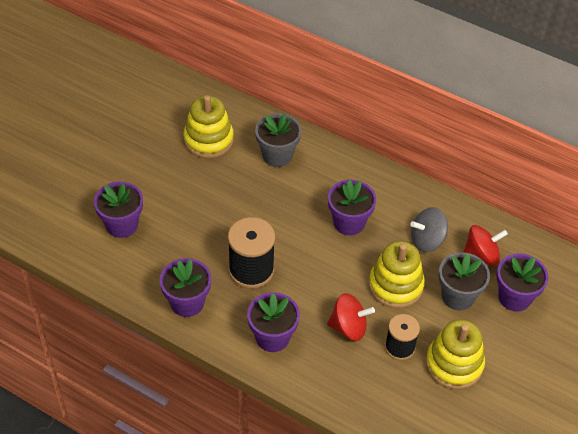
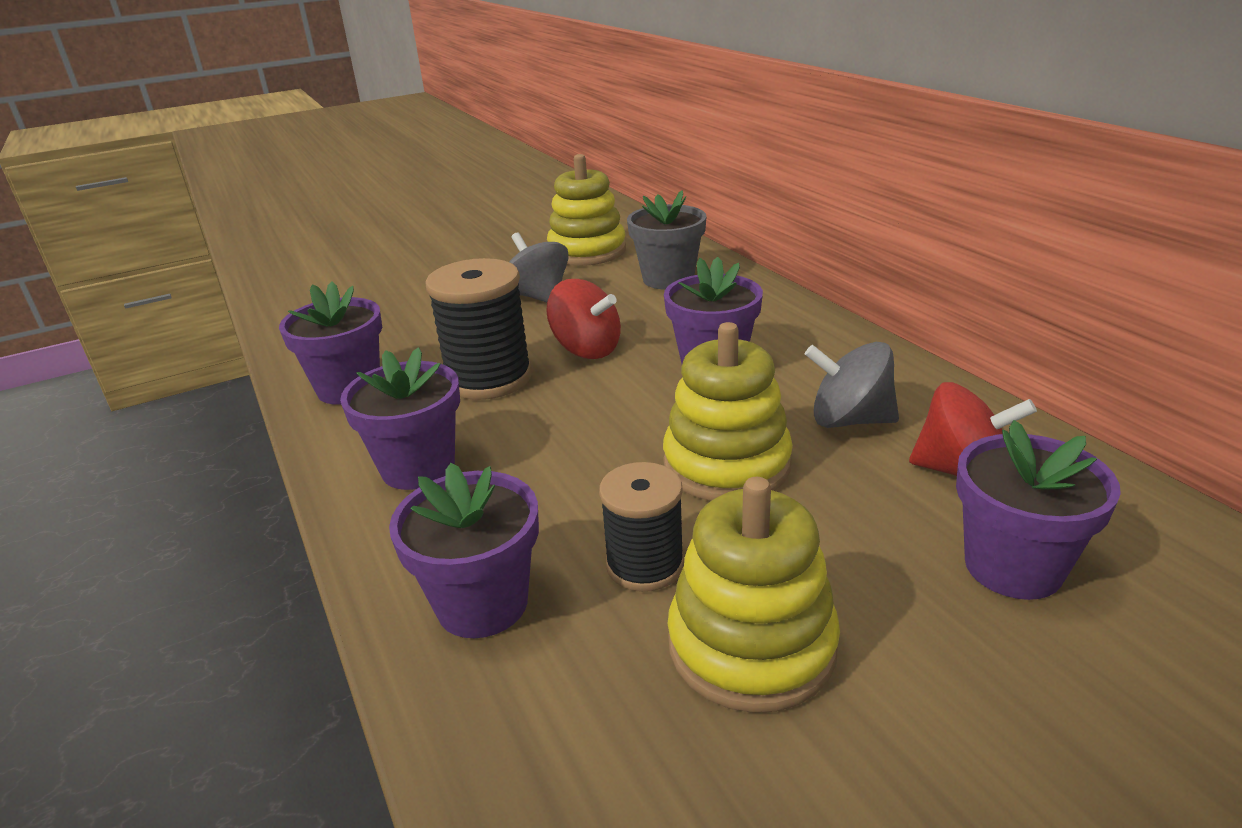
camera: 35 degrees right, 20 degrees down
purple flower pot [94,181,143,238] -> purple flower pot moved to [389,463,539,638]
red spinning top [327,293,375,341] -> red spinning top moved to [546,279,621,359]
grey flower pot [439,252,490,311] -> none
none -> grey spinning top [509,232,569,302]

